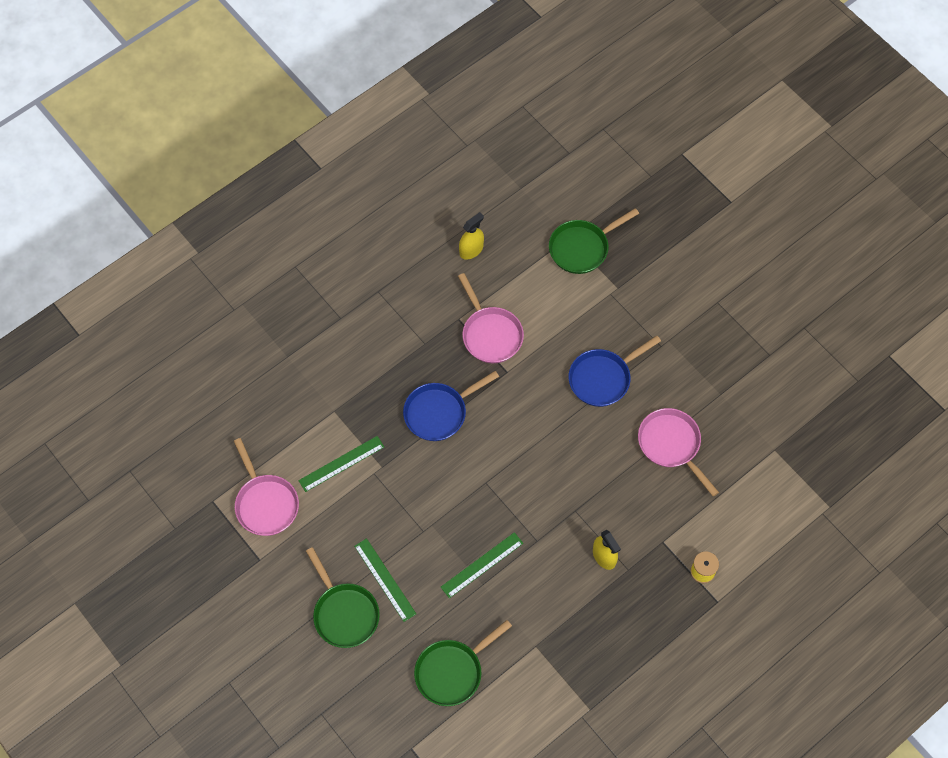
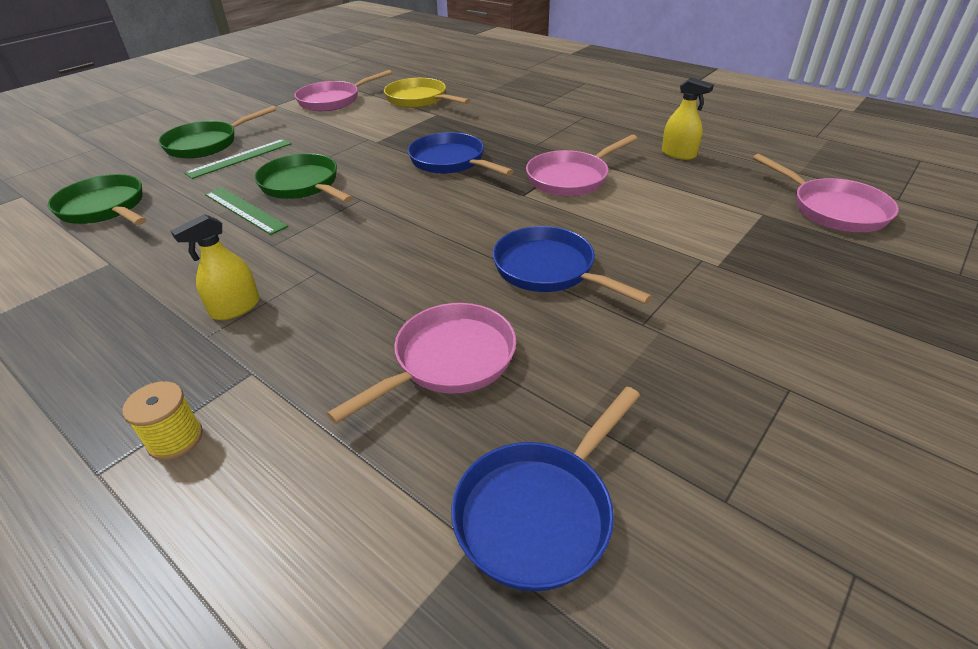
camera: 80 degrees right, 25 degrees down
green ruler [298,436,384,492] -> none
green pan [549,208,639,274] -> green pan moved to [254,153,353,203]
none -> yellow pan [384,78,470,108]
none -> blue pan [451,387,640,591]
none -> pink pan [753,154,899,232]

